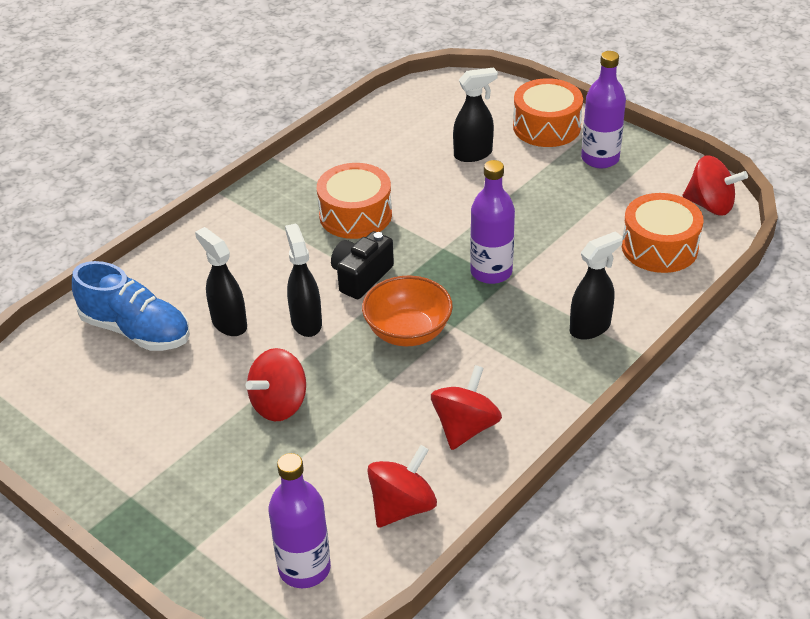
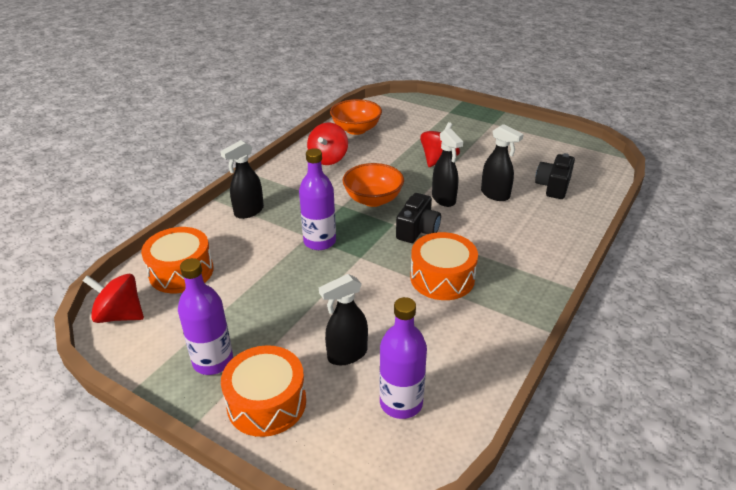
camera: 170 degrees right, 5 degrees down
blue shoe [72,261,190,351] -> black camera [535,153,575,199]
purple bottle [268,453,331,588] -> purple bottle moved to [379,297,427,419]
red spinning top [367,445,437,528] -> orange bowl [330,99,382,135]

